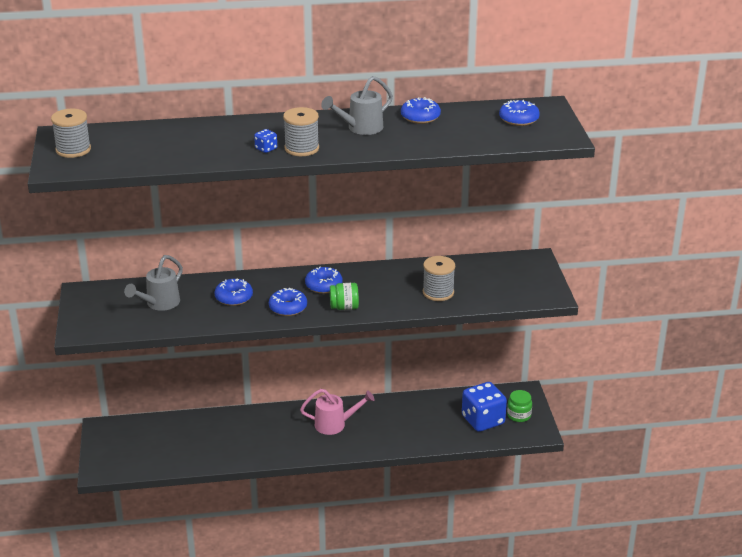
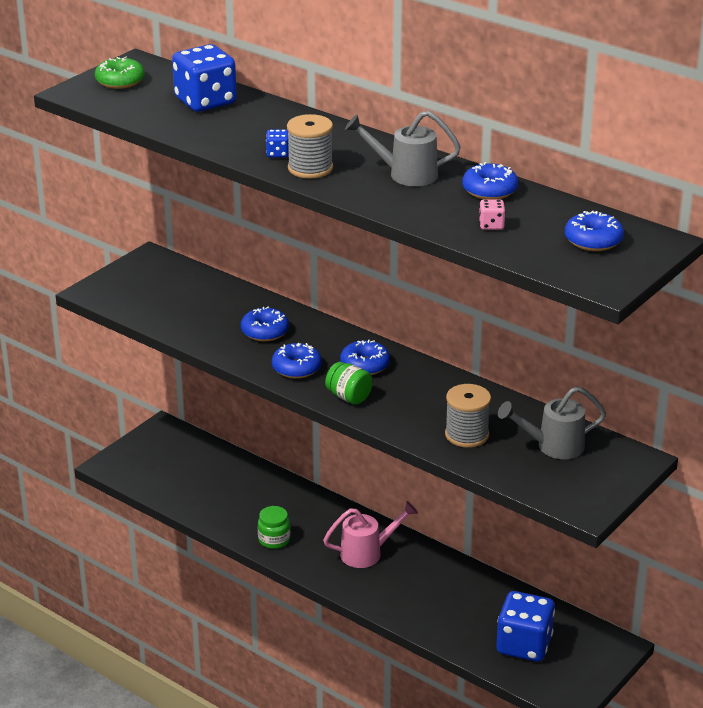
camera: 45 degrees right, 0 degrees up
grey spool [51,109,91,158] -> green donut [95,57,145,89]
grey watering can [124,255,183,311] -> grey watering can moved to [498,386,606,459]
pink watering can [300,389,375,435] -> pink watering can turned 60 degrees counterclockwise [323,501,418,568]
green jar [507,390,532,422] -> green jar moved to [258,506,290,549]
none -> blue dice [172,44,237,112]
none -> pink dice [479,199,505,230]

